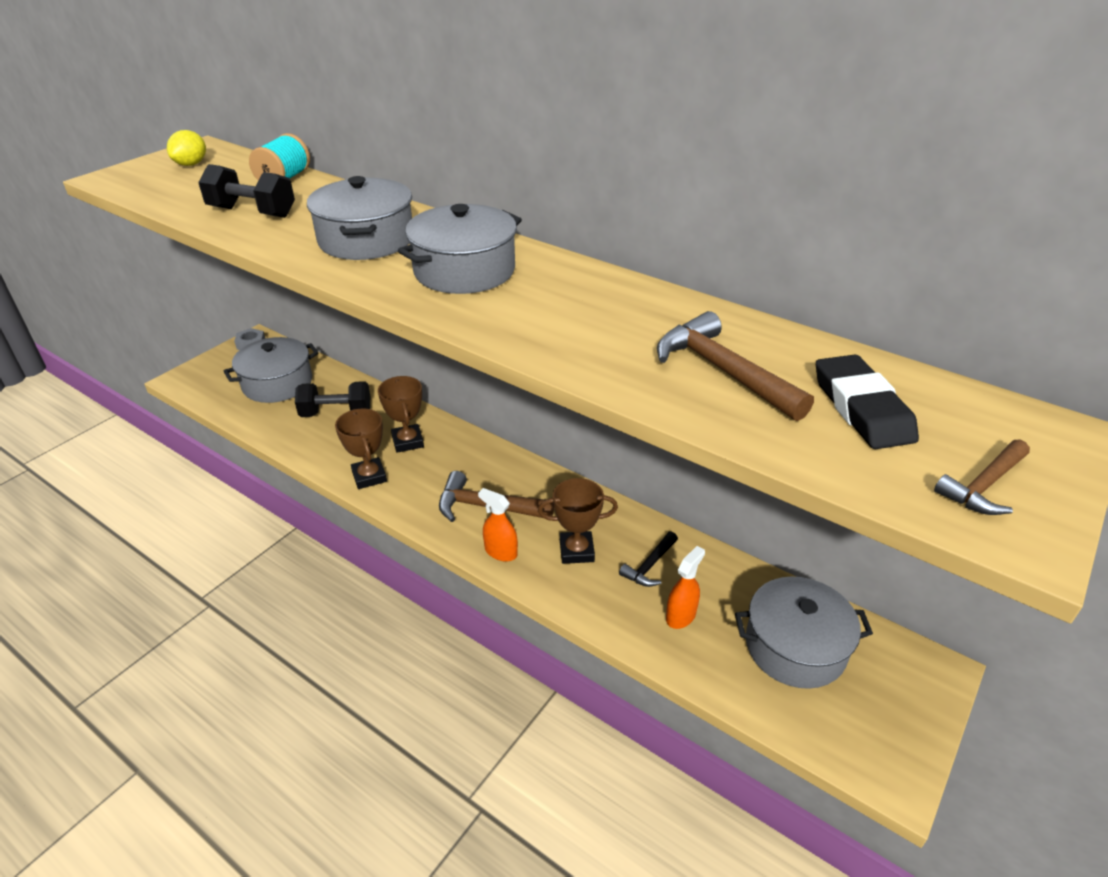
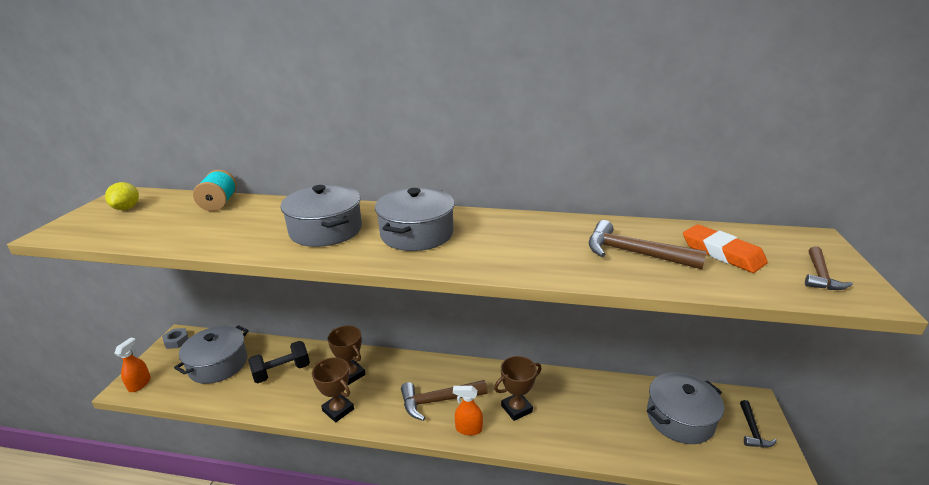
camera: 25 degrees left, 10 degrees down
black dumbbell [198,164,295,218] -> none
black hammer [619,531,678,587] -> black hammer moved to [740,400,777,448]
orange spray bottle [666,546,705,629] -> orange spray bottle moved to [114,337,151,392]
black eraser [816,355,919,449] -> orange eraser [683,224,768,273]

